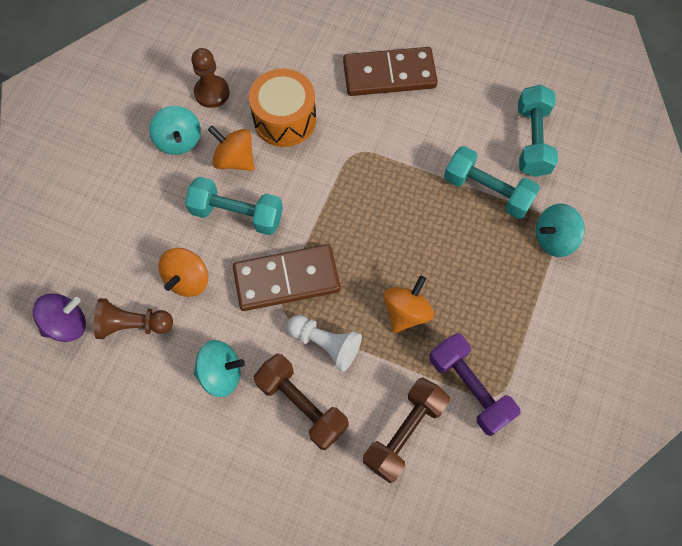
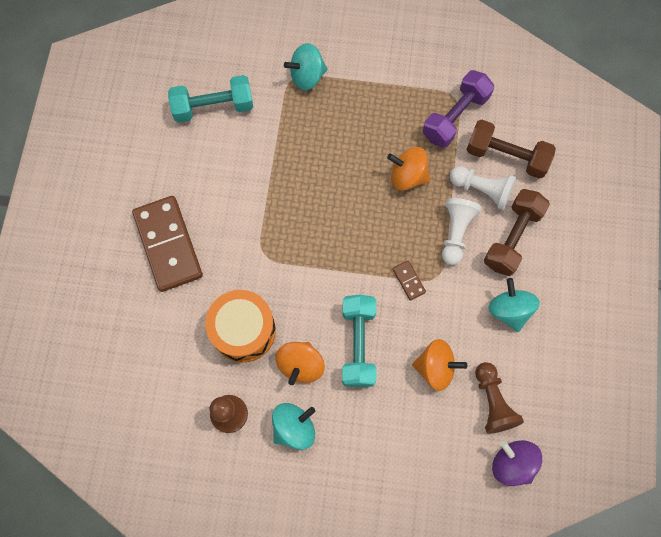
camera: 105 degrees left, 5 degrees up
brown domino [233,244,340,311] -> brown domino [393,261,426,300], size x0.41
turquoise dumbbell [444,146,540,219] -> none
turquoise spinning top [536,204,585,257] -> turquoise spinning top turned 105 degrees clockwise [284,43,328,90]
none -> white pawn [450,166,516,210]

